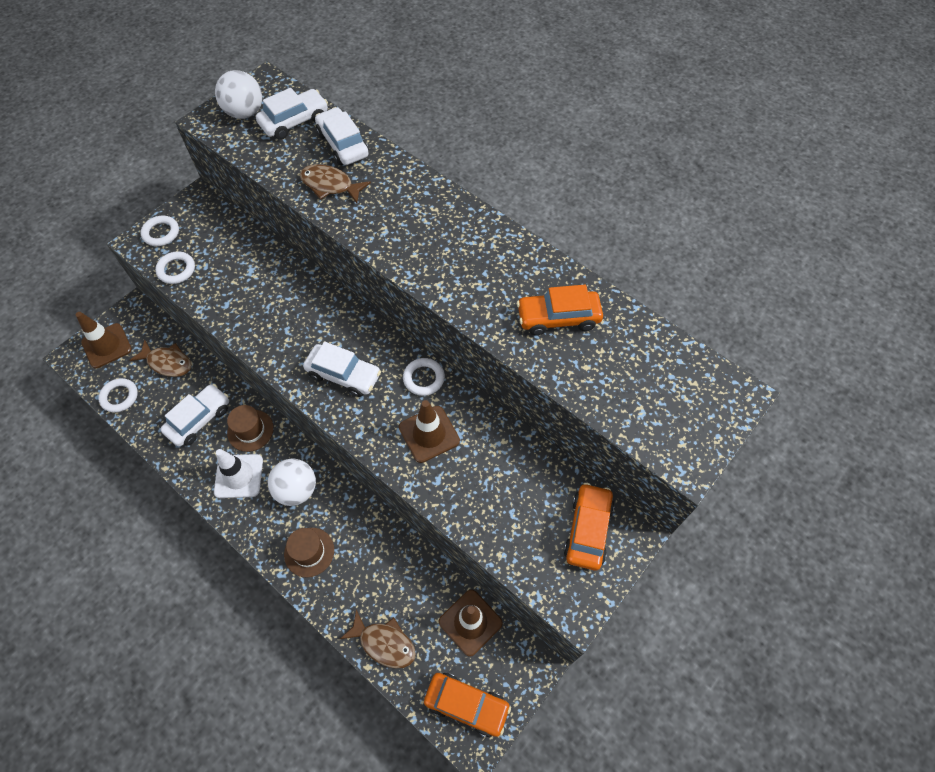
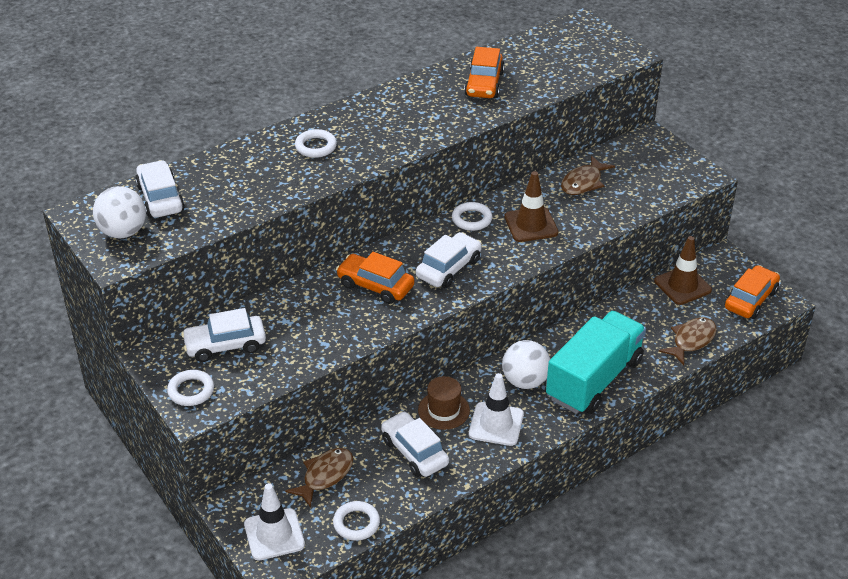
camera: 75 degrees left, 20 degrees down
brown traffic cone [76,312,132,368] -> white traffic cone [244,483,305,561]
white ring [155,251,195,284] -> white ring moved to [295,129,337,158]
brown hat [284,528,334,577] -> turquoise truck [546,311,646,414]
brown fish [300,164,371,203] -> brown fish moved to [561,156,615,195]
white car [315,107,369,165] -> white car moved to [181,308,266,362]
orange car [564,483,614,571] -> orange car moved to [336,252,415,304]

